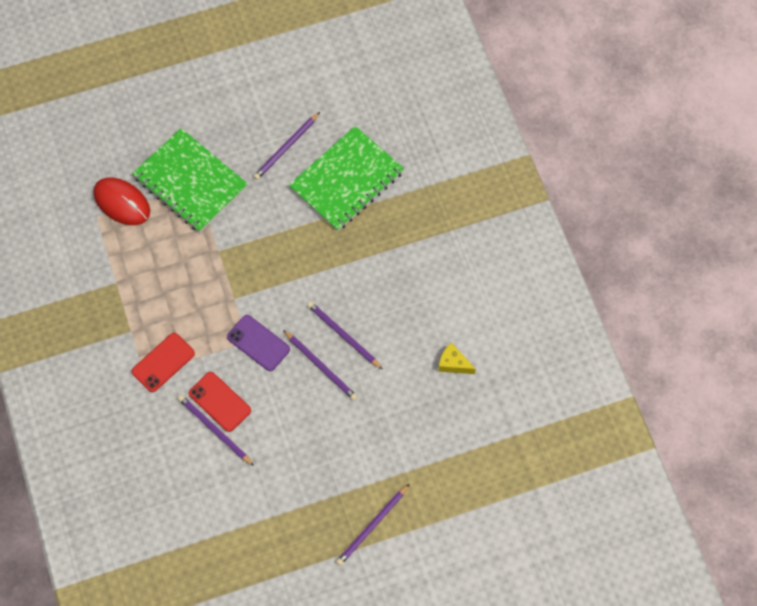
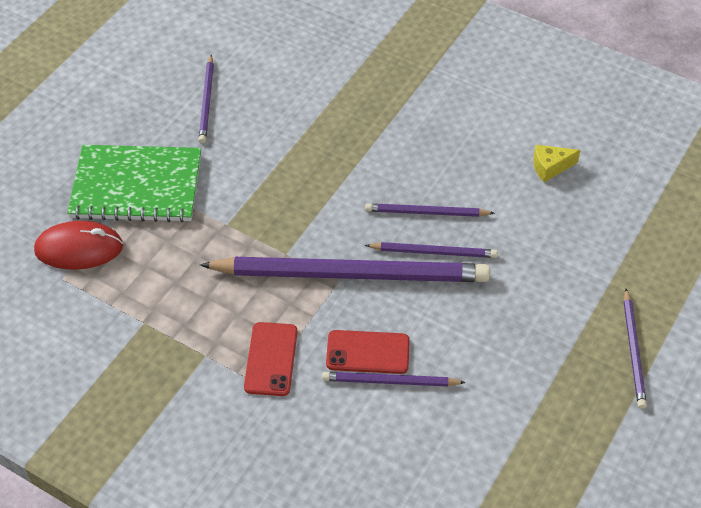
camera: 40 degrees left, 15 degrees down
purple phone [227,315,290,371] -> purple pencil [200,257,490,282]
green notebook [289,126,404,231] -> none

